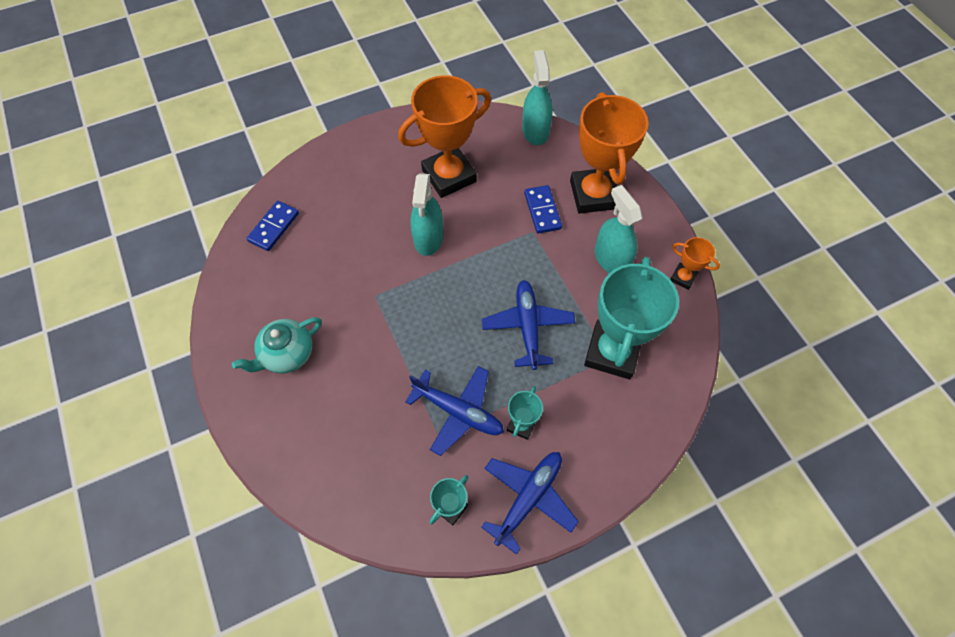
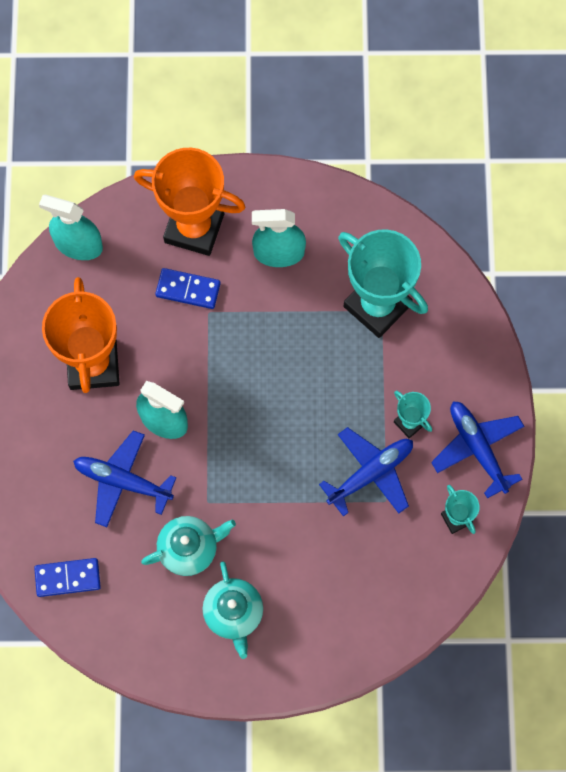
camera: 65 degrees left, 10 degrees up
blue domino [246,201,299,251] -> blue domino turned 60 degrees counterclockwise [34,558,101,597]
blue plane [482,280,575,370] -> blue plane moved to [73,430,176,527]
orange trophy [670,237,720,290] -> none
none -> turquoise teapot [141,516,236,576]

